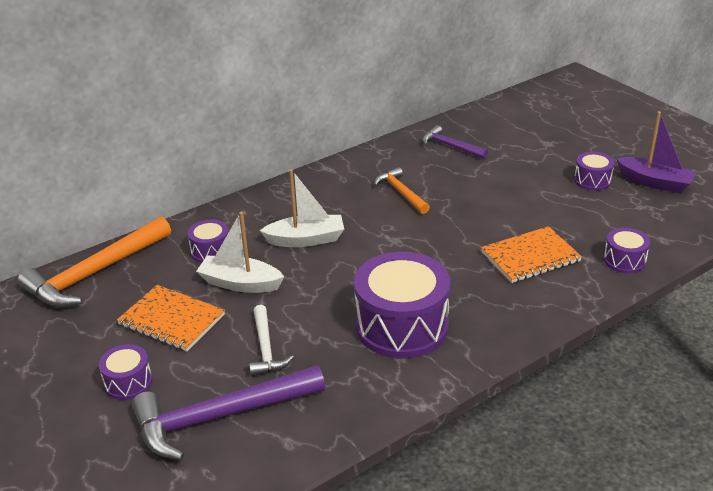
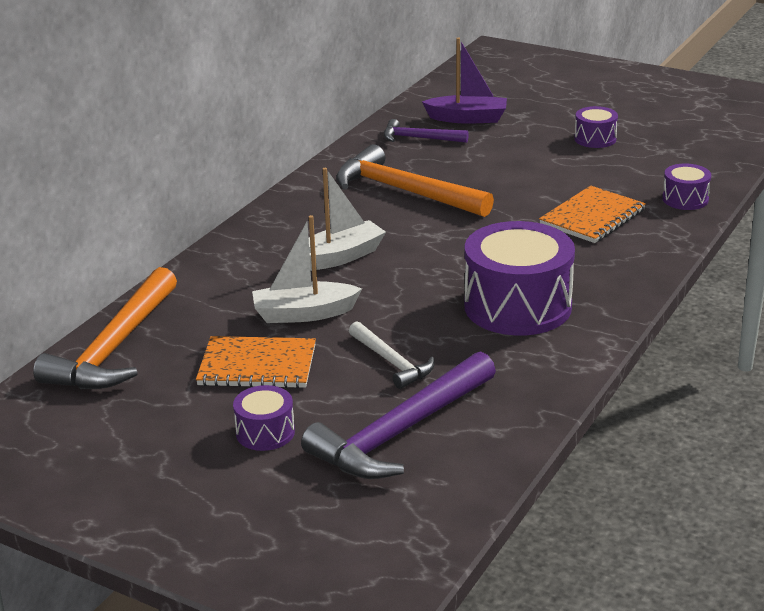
camera: 25 degrees left, 5 degrees down
purple drum [188,219,229,263] -> none
orange hammer [374,167,430,214] -> orange hammer [336,144,494,217], size x1.84
purple boat [617,111,696,193] -> purple boat moved to [422,38,507,124]

